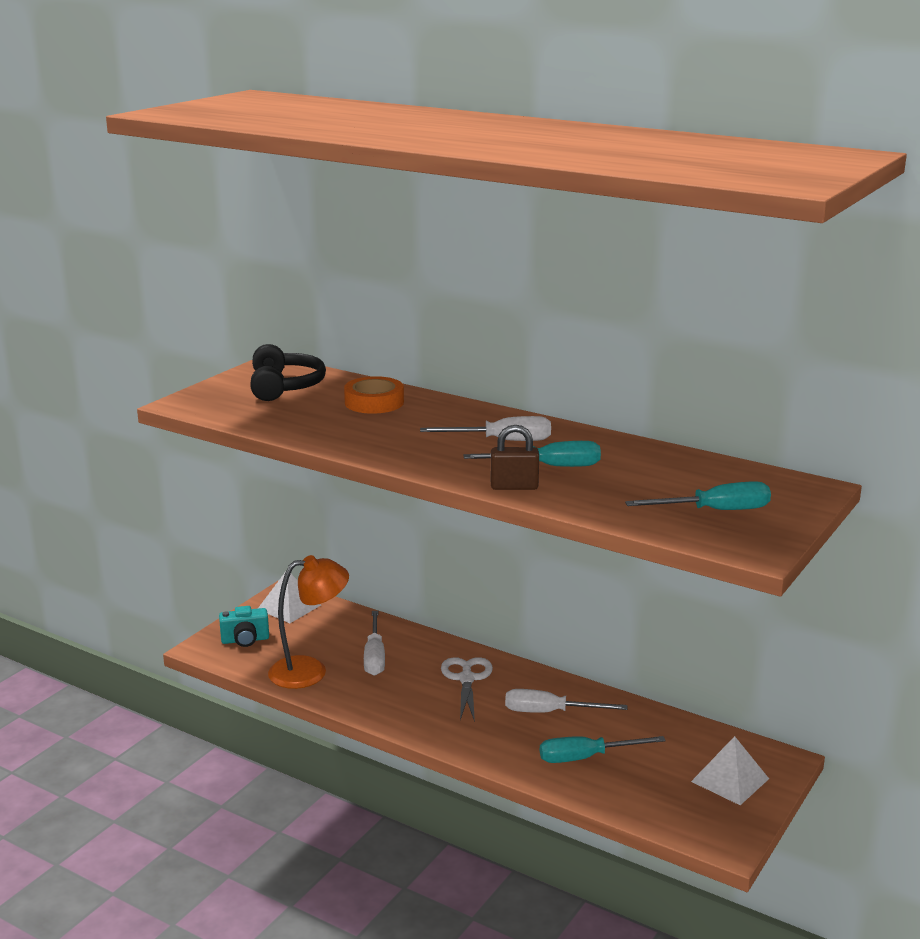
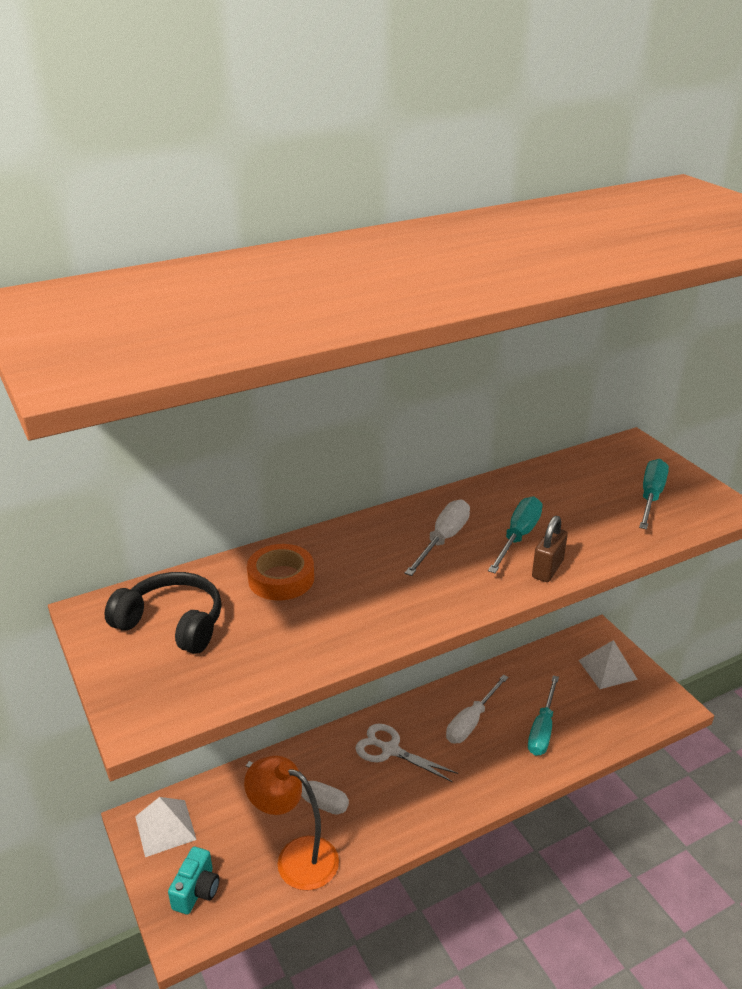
camera: 60 degrees left, 10 degrees up
orange lamp [268,555,349,689] -> orange lamp turned 75 degrees counterclockwise [244,756,339,890]

